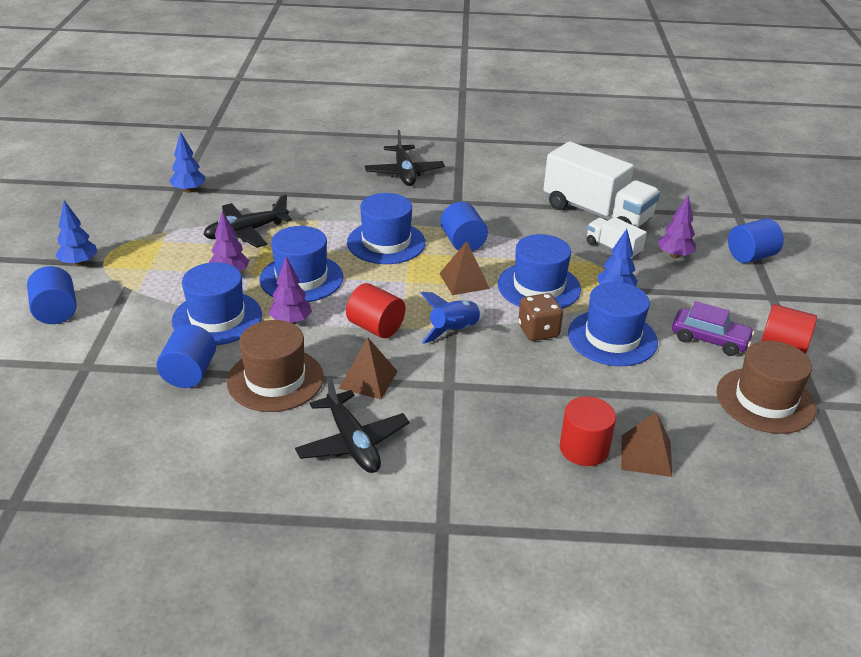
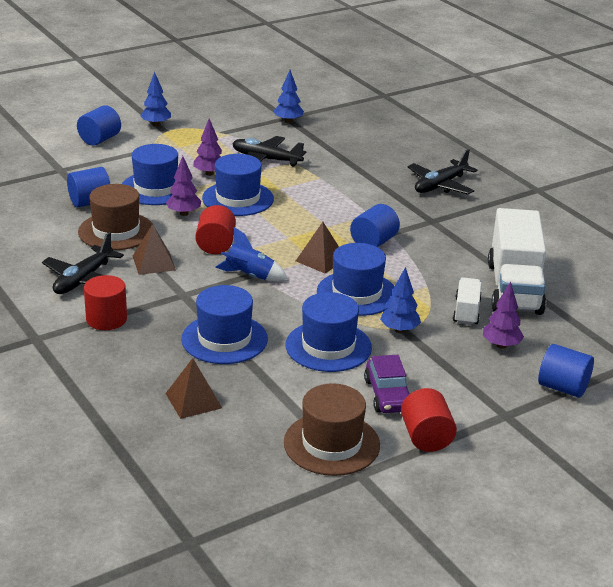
camera: 55 degrees right, 5 degrees down
blue hat [347,193,426,264] -> blue hat moved to [181,285,268,364]
brown dice [518,293,563,341] -> none
red cylinder [560,397,616,466] -> red cylinder moved to [84,275,127,330]

